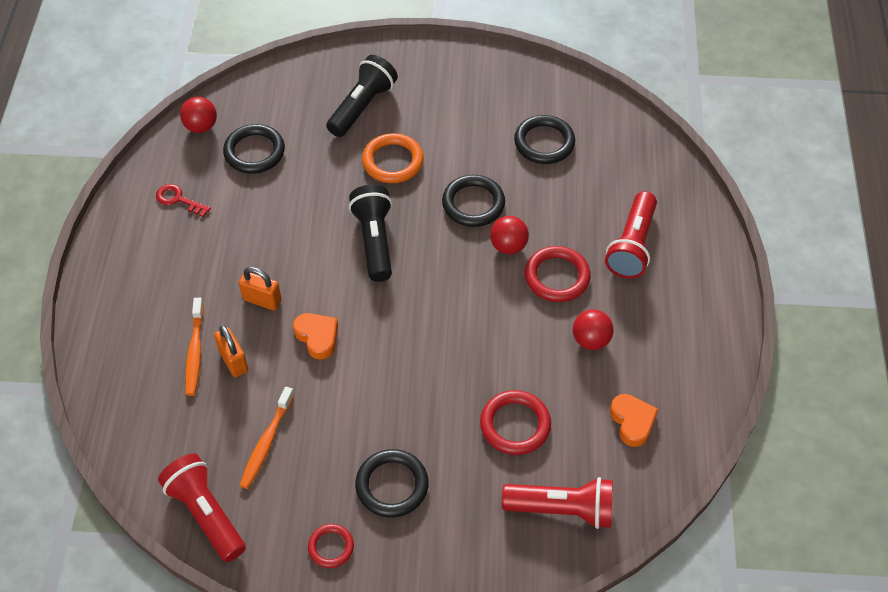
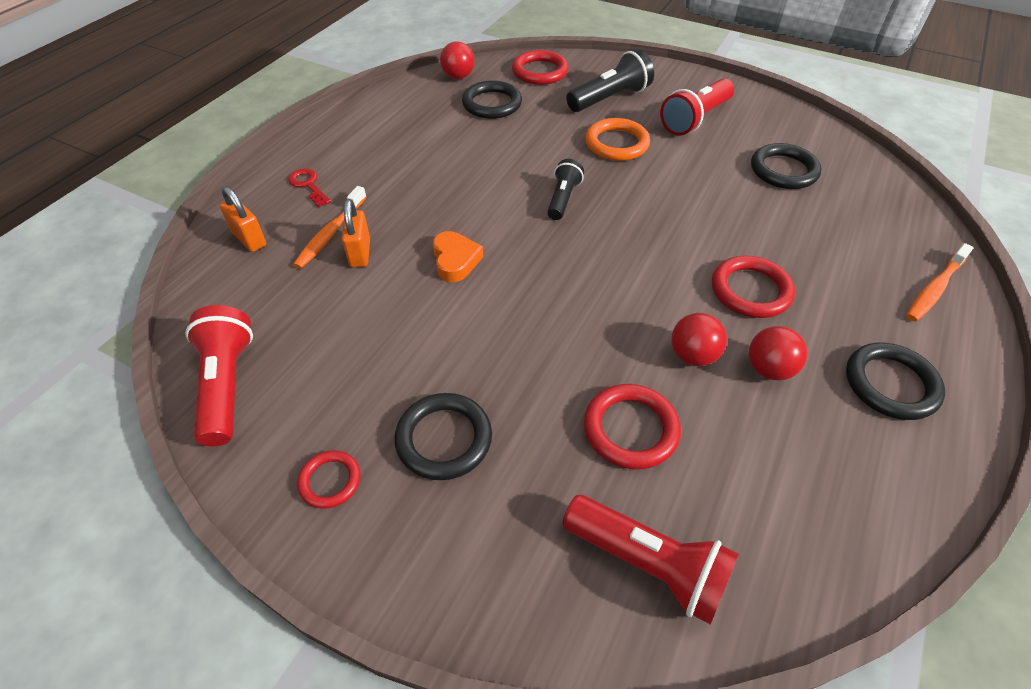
camera: 25 degrees right, 5 degrees down
red key [156,184,211,217] -> red key moved to [288,168,331,207]
orange padlock [239,267,282,310] -> orange padlock moved to [220,187,266,252]
orange toothbrush [239,387,294,489] -> orange toothbrush moved to [906,243,974,322]
black flashlight [349,185,392,282] -> black flashlight [547,159,584,220], size x0.63
black ring [442,175,505,227] -> black ring moved to [846,343,945,420]
red ball [490,216,529,254] -> red ball moved to [671,313,727,366]
red flashlight [605,191,657,279] -> red flashlight moved to [660,78,734,136]
orange heart [610,394,658,447] -> none
none -> red ring [512,50,569,85]

